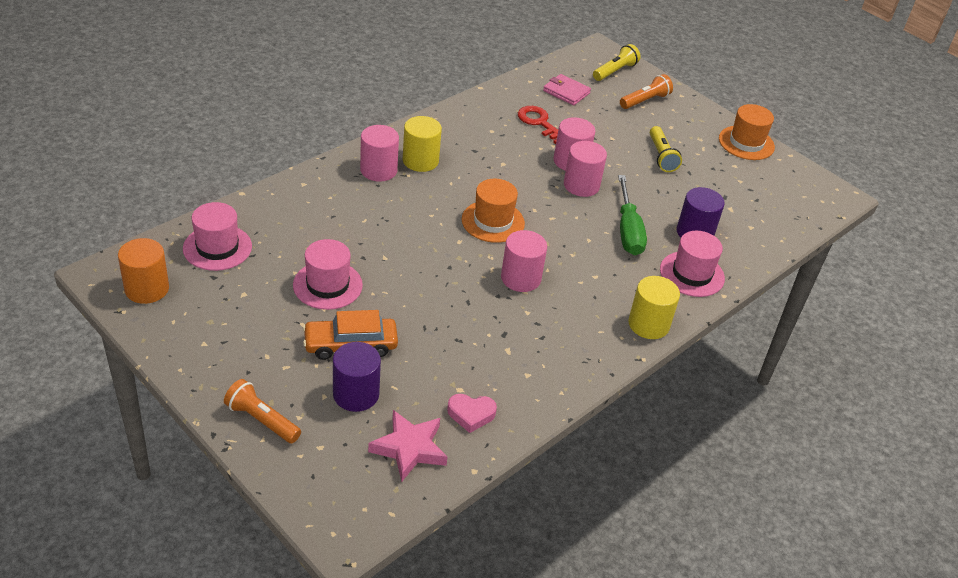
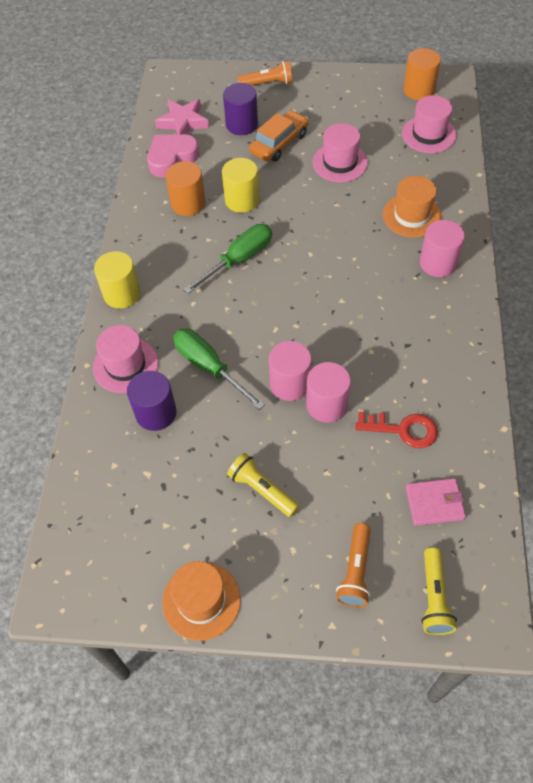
camera: 145 degrees right, 15 degrees up
yellow cylinder [403,116,442,172] -> yellow cylinder moved to [222,158,259,213]
pink heart [447,394,497,433] -> pink heart [147,134,199,178], size x1.59
orange hat [462,179,525,243] -> orange hat moved to [383,176,442,238]
pink cylinder [501,230,547,292] -> green screwdriver [183,224,272,294]
none -> orange cylinder [166,161,205,216]

